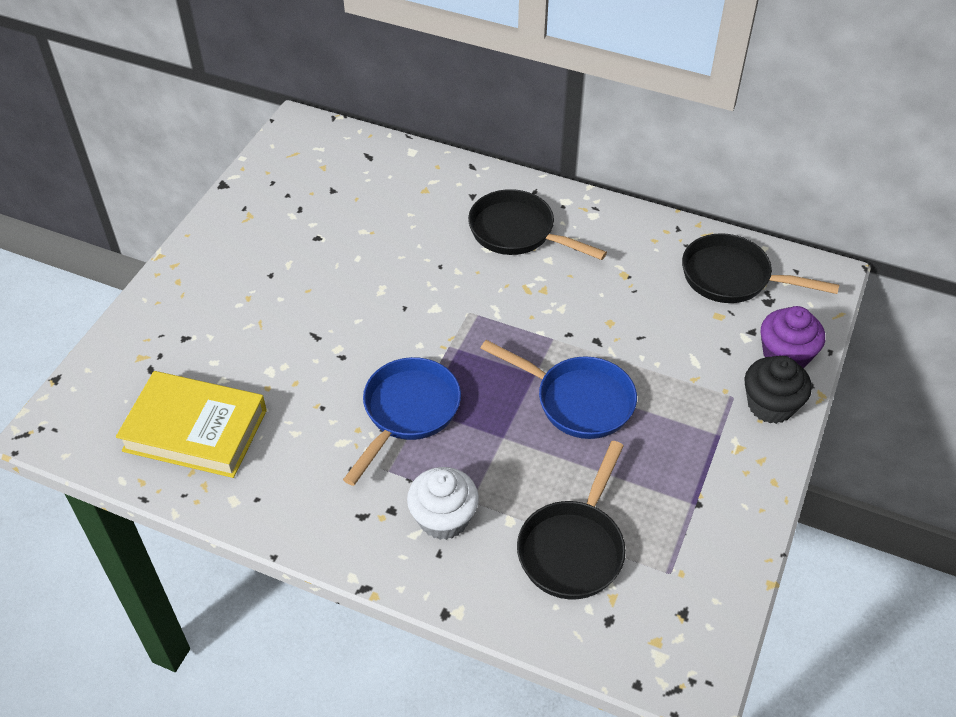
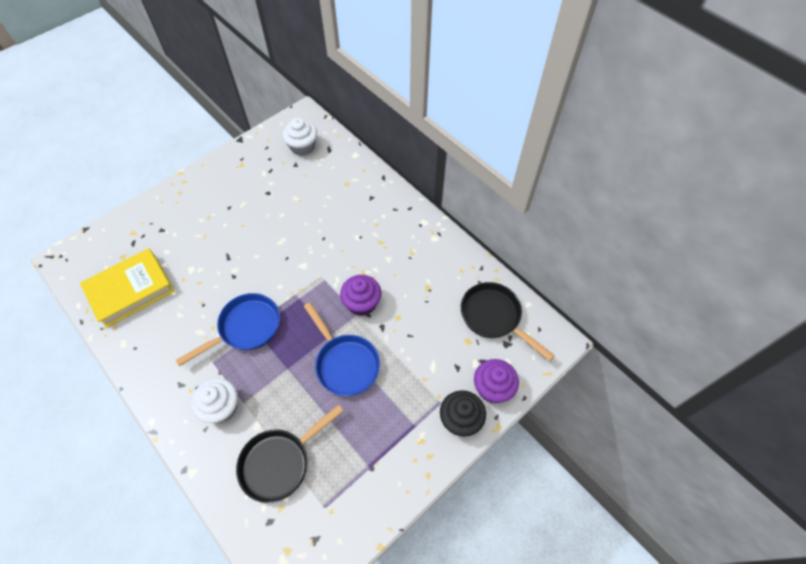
camera: 25 degrees right, 10 degrees up
yellow book [116,371,267,478] -> yellow book turned 75 degrees counterclockwise [80,248,174,328]
black pan [468,189,607,260] -> none
none -> white cupcake [283,118,317,156]
none -> purple cupcake [340,275,381,316]

